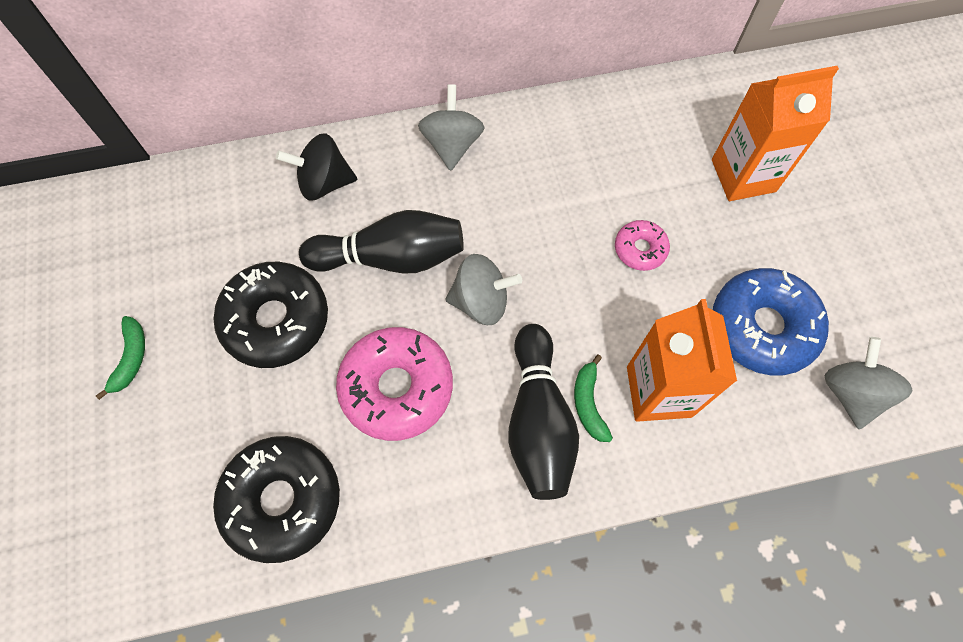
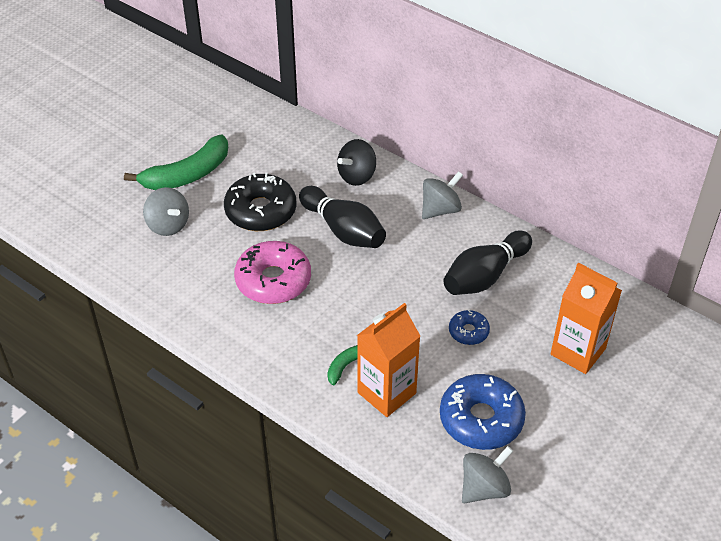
camera: 50 degrees right, 20 degrees down
green banana [96,316,145,400] -> green banana [124,135,228,190], size x2.05
black donut [213,436,340,563] -> none
black spinning top [276,133,357,201] -> black spinning top turned 90 degrees counterclockwise [337,139,376,186]
grey spinning top [445,254,522,325] -> grey spinning top moved to [143,187,189,236]
black bowling pin [508,324,579,500] -> black bowling pin moved to [443,230,532,295]
pink donut [615,220,670,271] -> blue donut [449,310,490,345]

